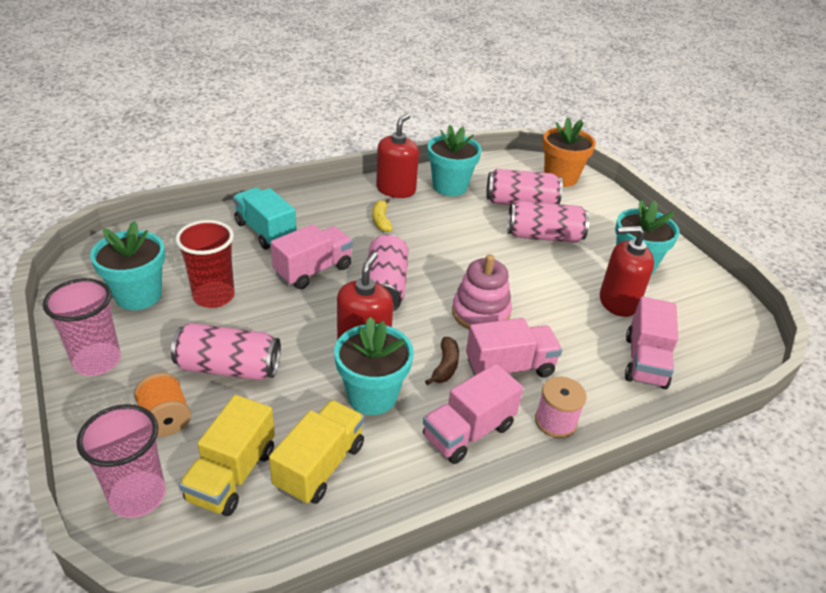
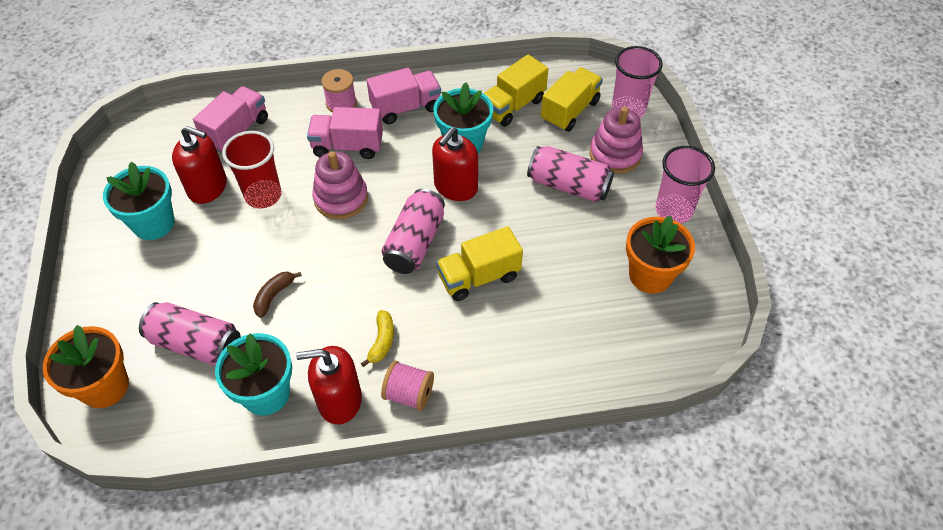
camera: 160 degrees left, 15 degrees up
turquoise flower pot [90,221,165,310] -> orange flower pot [626,216,695,293]
orange spool [134,373,191,437] -> pink stacking toy [589,107,643,174]
red cup [176,220,235,308] -> red cup moved to [222,131,282,208]
turquoise truck [233,188,297,249] -> none
pink truck [271,224,353,289] -> yellow truck [436,226,523,301]
red soap dispenser [376,113,419,198] -> red soap dispenser turned 45 degrees clockwise [296,346,362,424]
brown banana [425,337,459,385] -> brown banana moved to [253,272,302,318]
pink can [507,201,589,243] -> none
none -> pink spool [381,361,434,411]

